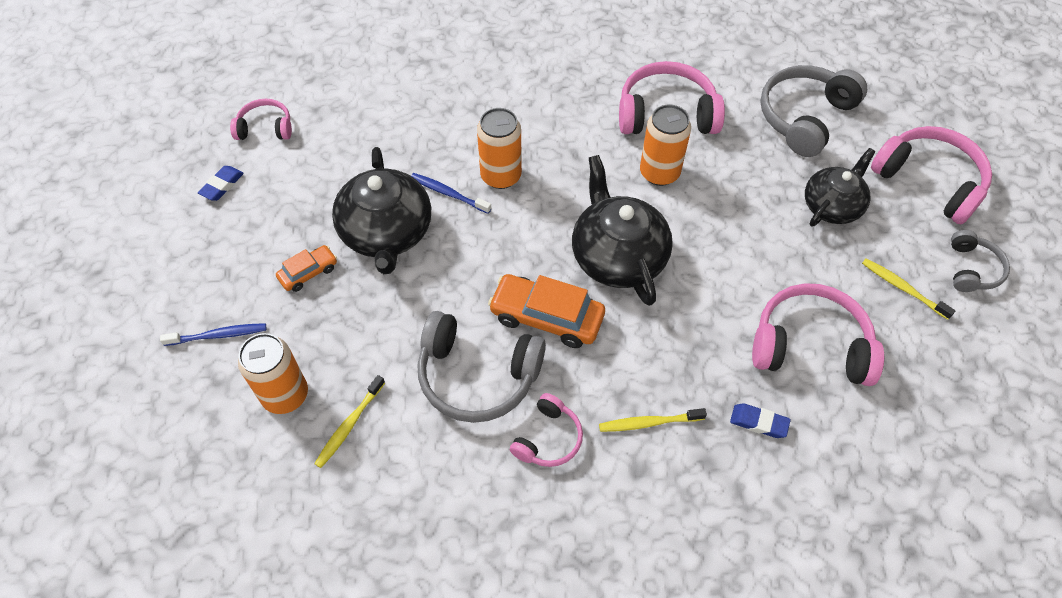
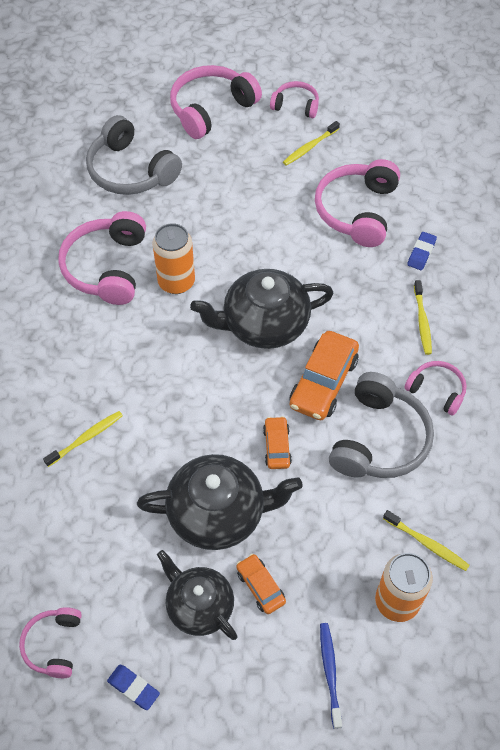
camera: 85 degrees left, 0 degrees up
blue toothbrush [411,173,491,214] -> none
orange can [477,108,522,189] -> none
black teapot [805,148,875,227] -> black teapot moved to [157,550,238,640]
grey headphones [951,230,1010,292] -> pink headphones [270,81,319,118]
none -> yellow toothbrush [43,411,123,467]
none -> orange car [263,416,292,469]

